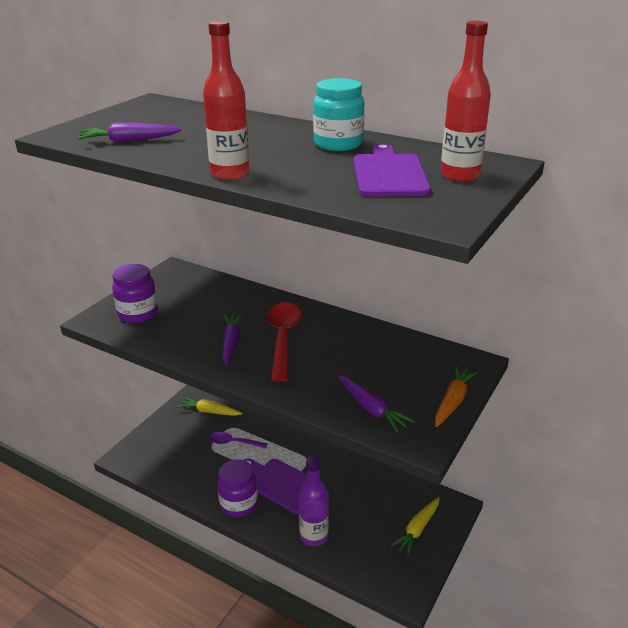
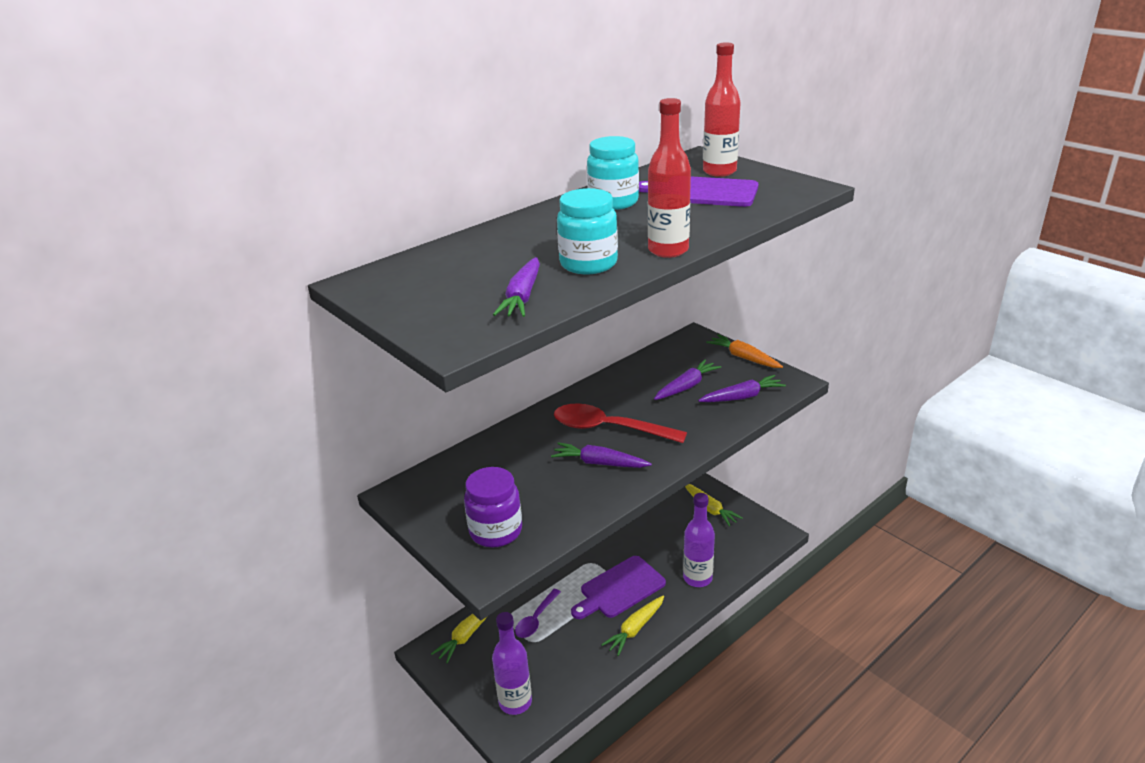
camera: 70 degrees left, 0 degrees up
purple jar [217,459,258,517] -> yellow carrot [601,595,664,656]
none -> purple bottle [492,612,532,715]
none -> turquoise jar [557,188,618,274]
none -> purple carrot [654,359,721,400]

